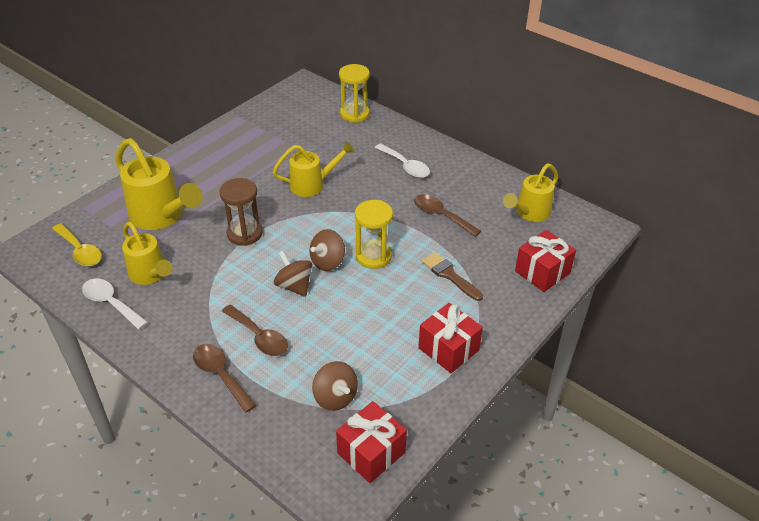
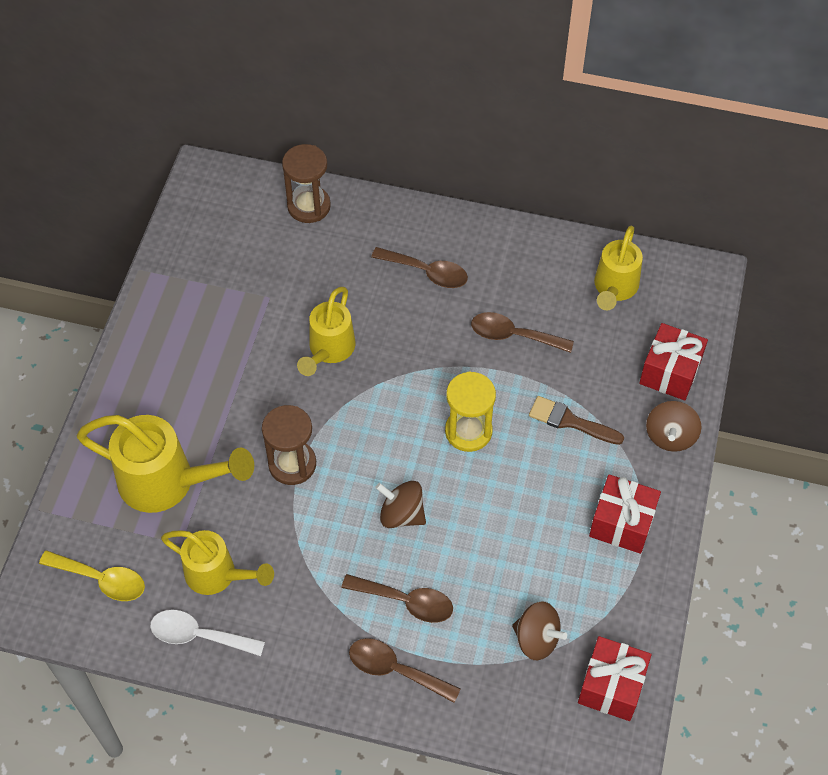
camera: 25 degrees left, 15 degrees up
yellow watering can [272,141,355,197] -> yellow watering can turned 150 degrees clockwise [297,287,355,376]
brown spinning top [309,229,345,271] -> brown spinning top moved to [646,401,702,452]
yellow hourglass [339,64,370,123] -> brown hourglass [282,144,331,223]
white spoon [375,144,430,178] -> brown spoon [371,247,468,288]

